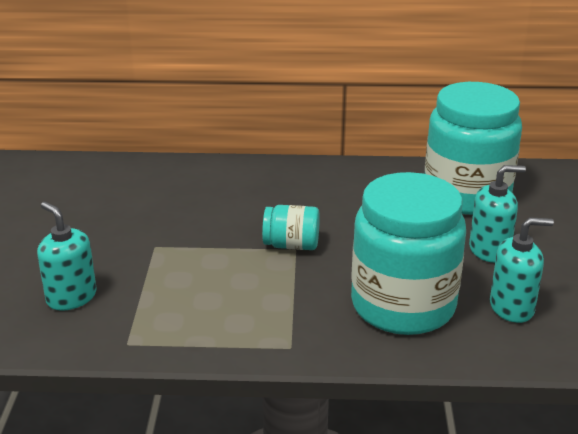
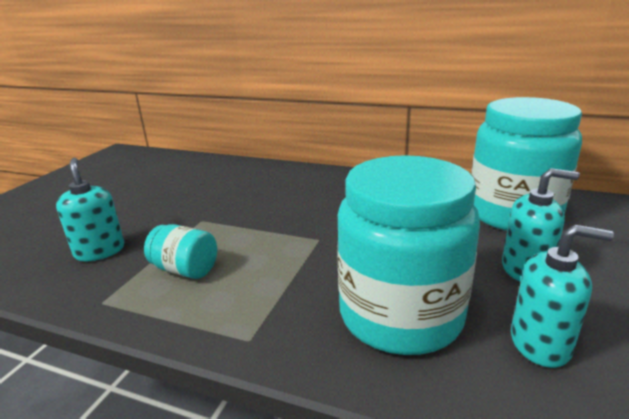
camera: 20 degrees right, 5 degrees down
turquoise jar [262,205,320,250] -> turquoise jar moved to [144,224,217,279]

